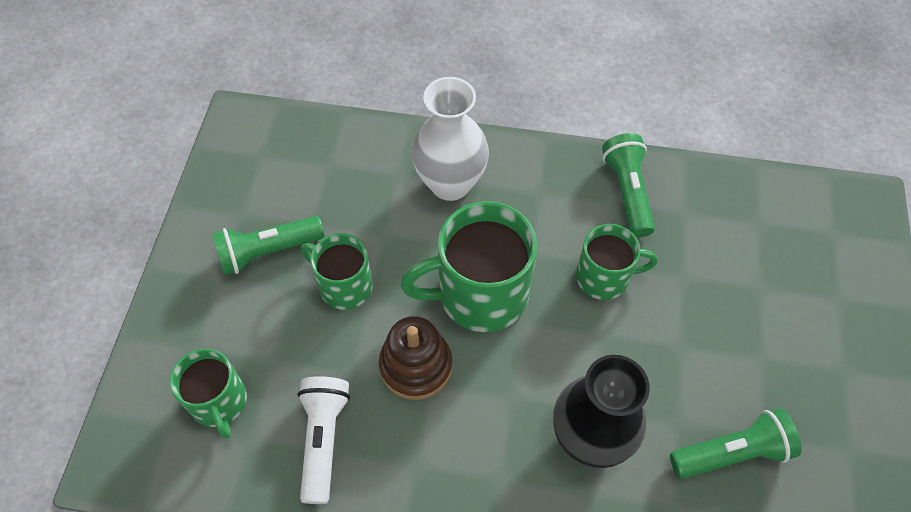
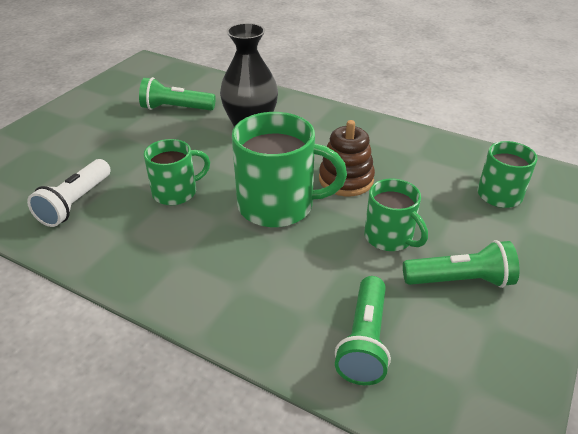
camera: 160 degrees left, 20 degrees down
white flashlight [298,376,350,504] -> white flashlight moved to [27,159,111,227]
white vase [412,77,489,201] -> none
green mug [576,224,657,300] -> green mug turned 135 degrees clockwise [144,139,210,205]
green flashlight [602,133,655,237] -> green flashlight moved to [335,276,391,385]

